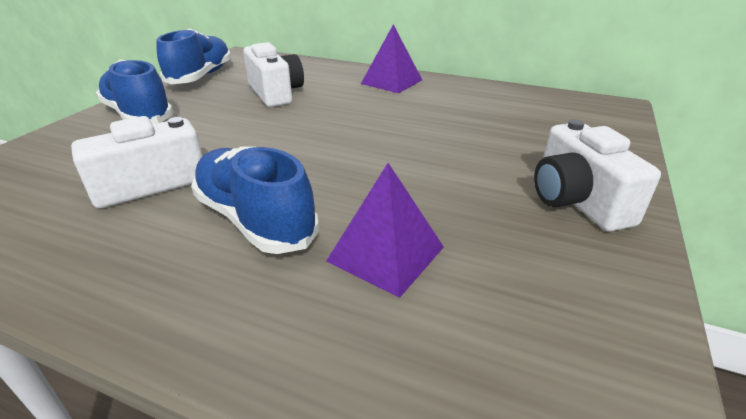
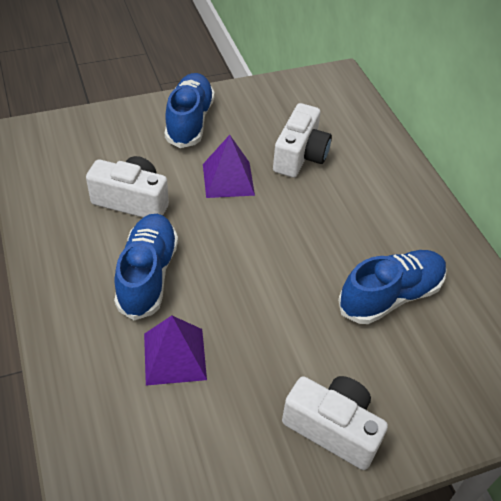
camera: 45 degrees right, 15 degrees up
blue shoe [157,29,231,84] -> blue shoe moved to [338,250,447,324]
purple pyramid [361,24,422,93] -> purple pyramid moved to [203,135,255,198]
white camera [534,119,661,232] -> white camera turned 90 degrees clockwise [282,376,388,470]

